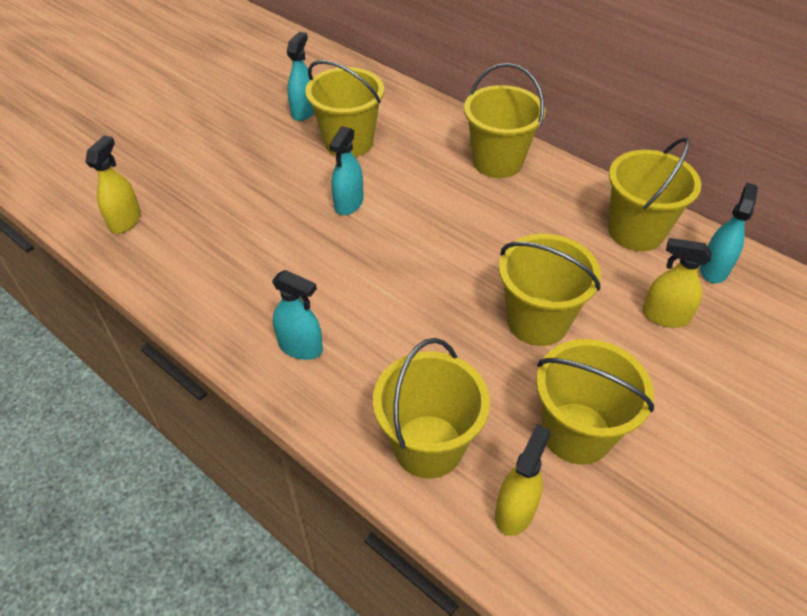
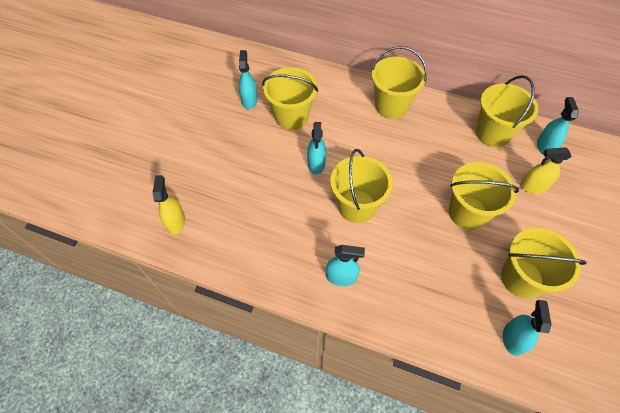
camera: 20 degrees left, 10 degrees up
yellow bucket [373,338,490,478] -> yellow bucket moved to [330,149,393,223]
yellow spray bottle [495,424,551,536] -> turquoise spray bottle [503,300,551,356]

